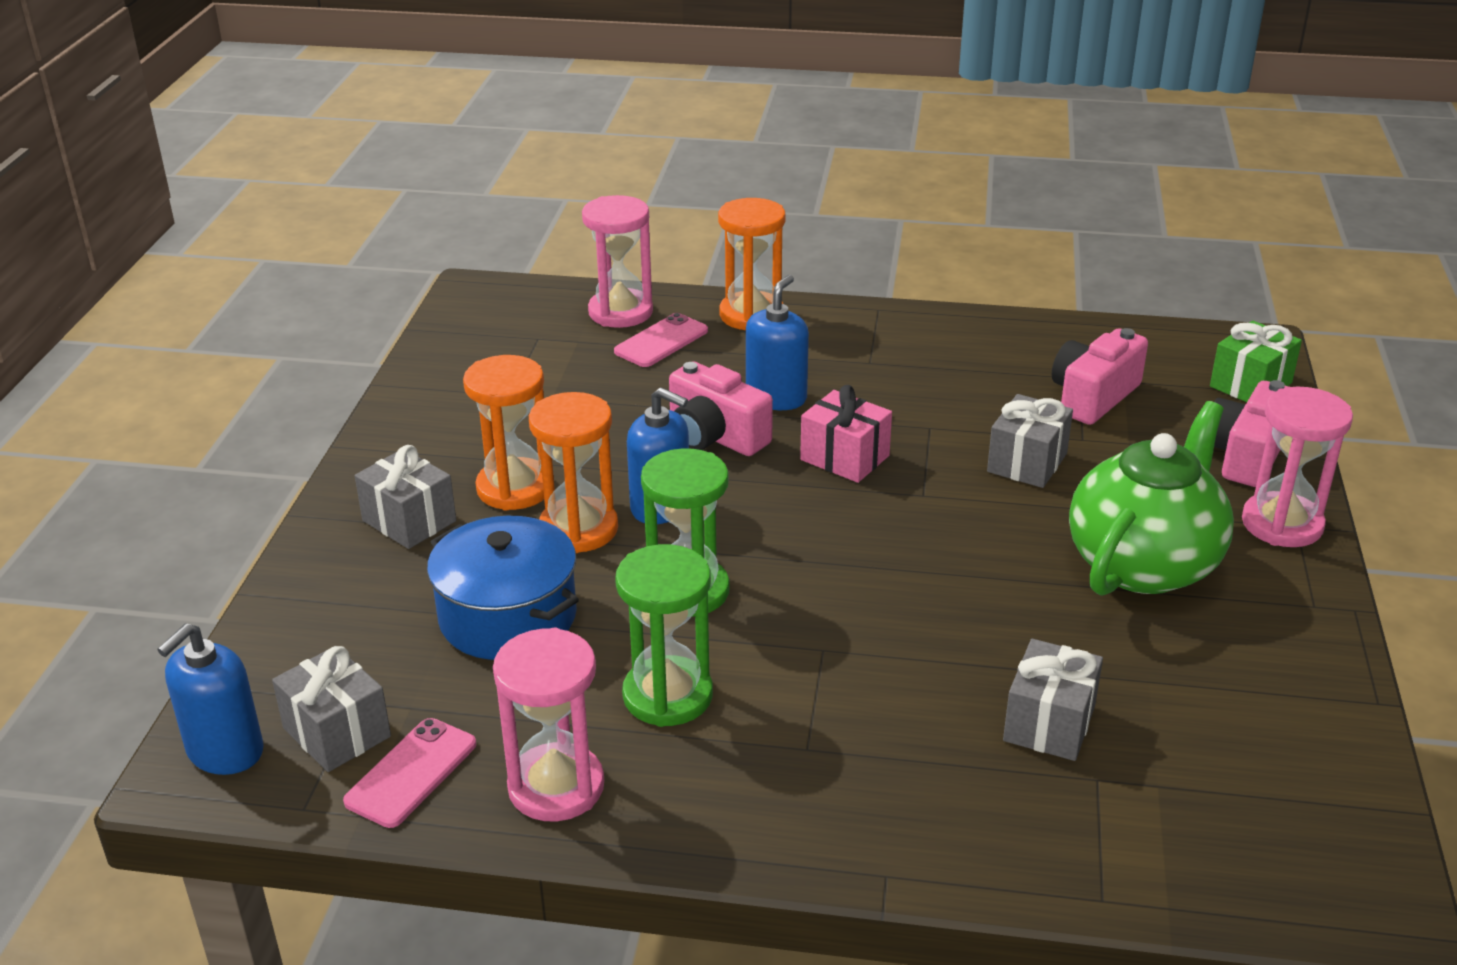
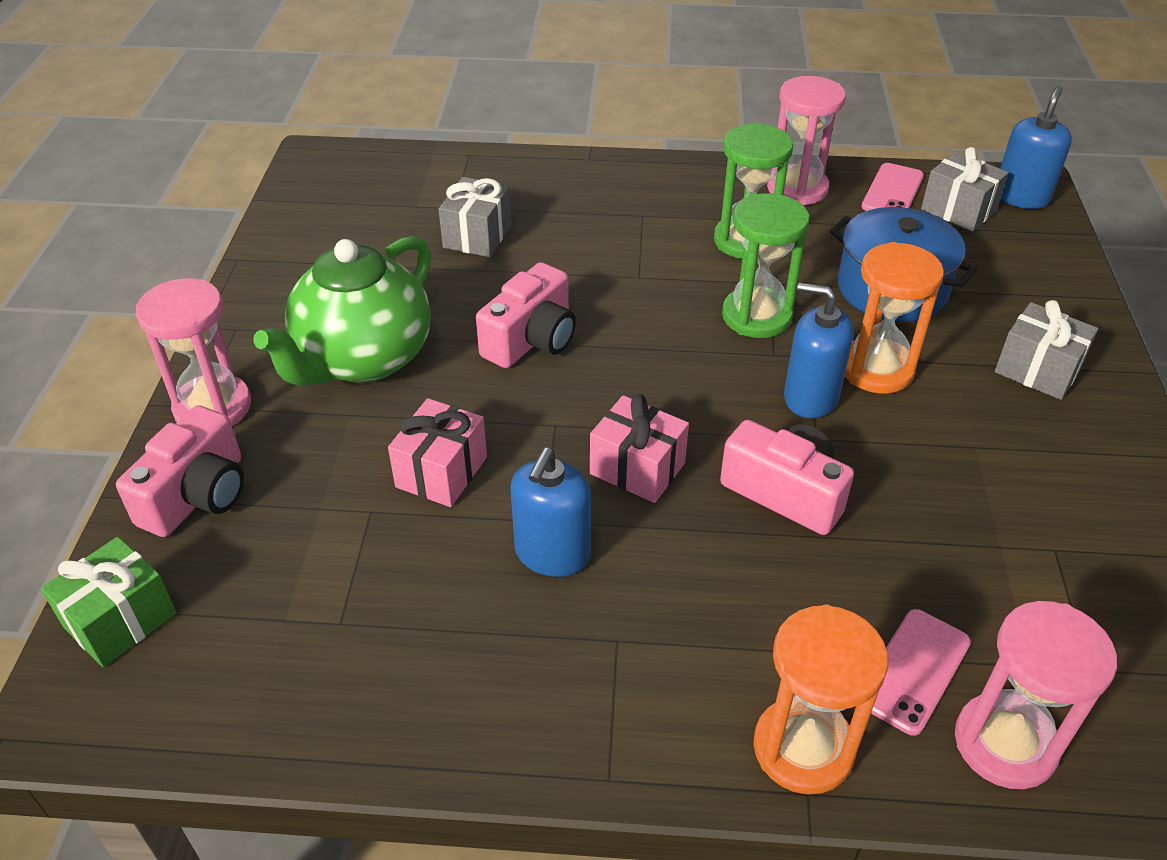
camera: 175 degrees right, 10 degrees up
orange hourglass [463,355,544,511] -> none
blue soap dispenser [746,275,809,410] -> blue soap dispenser moved to [511,448,591,577]
grey gift [987,394,1073,488] -> pink gift [388,398,487,507]
pink camera [1052,328,1148,425] -> pink camera moved to [476,262,576,368]

